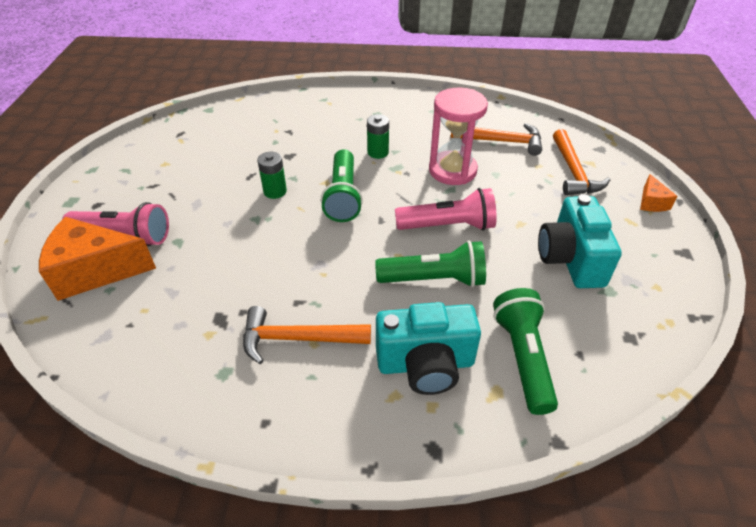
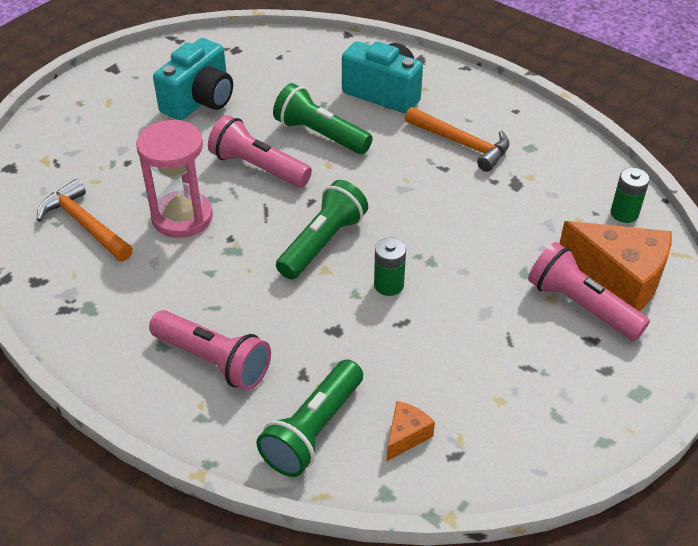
camera: 145 degrees left, 0 degrees up
green battery [367,114,389,159] -> green battery moved to [611,168,650,223]
green flashlight [493,288,558,415] -> green flashlight moved to [256,360,363,477]
orange hammer [553,129,610,195] -> none
orange cheese [640,174,678,212] -> orange cheese moved to [386,401,435,462]
none -> pink flashlight [149,310,271,390]

